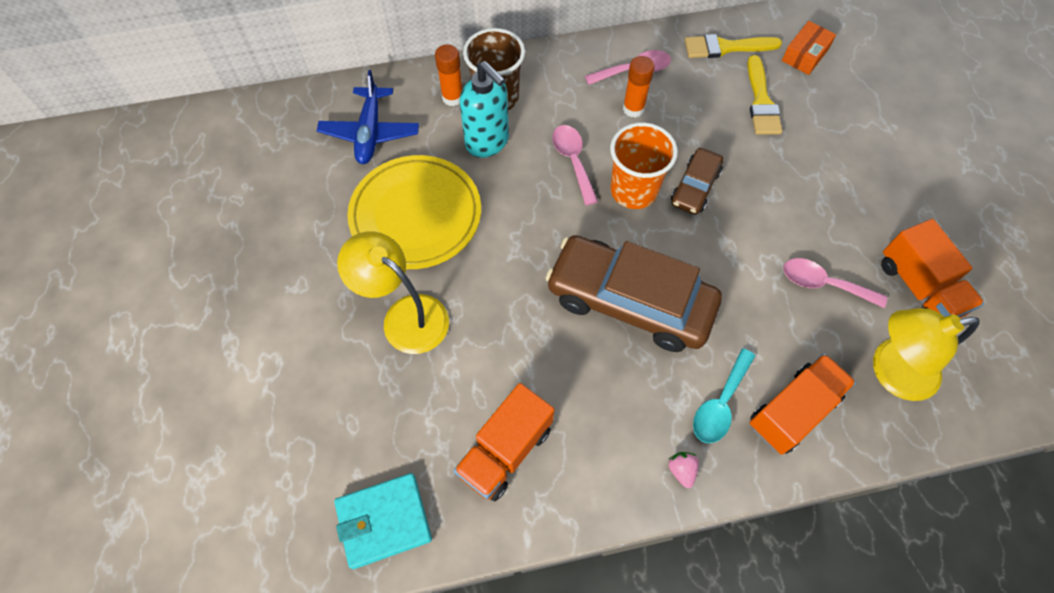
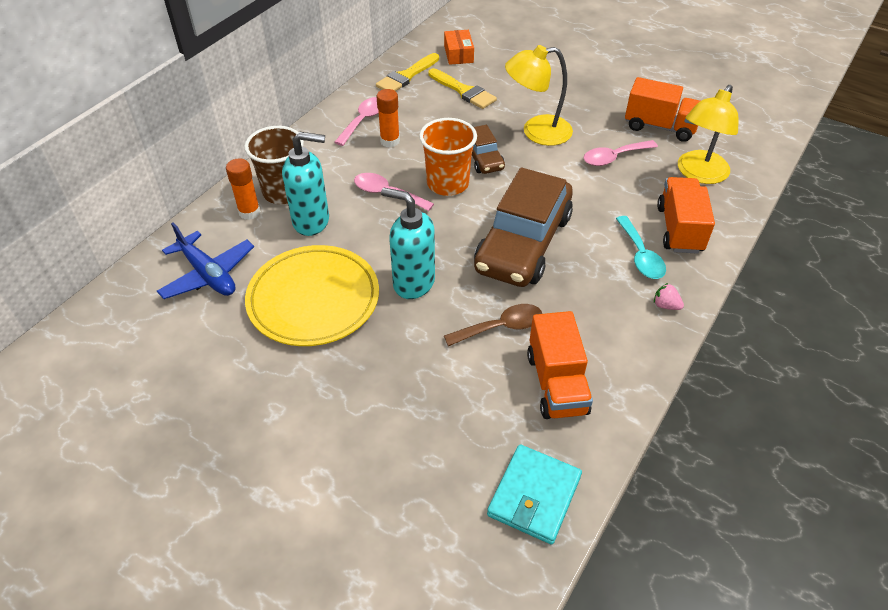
camera: 45 degrees left, 15 degrees down
yellow lamp [337,231,449,354] -> yellow lamp moved to [505,45,573,146]
brown car [545,235,722,352] -> brown car turned 45 degrees counterclockwise [474,167,573,287]
none -> turquoise soap dispenser [381,188,435,299]
none -> brown spoon [444,304,542,346]

